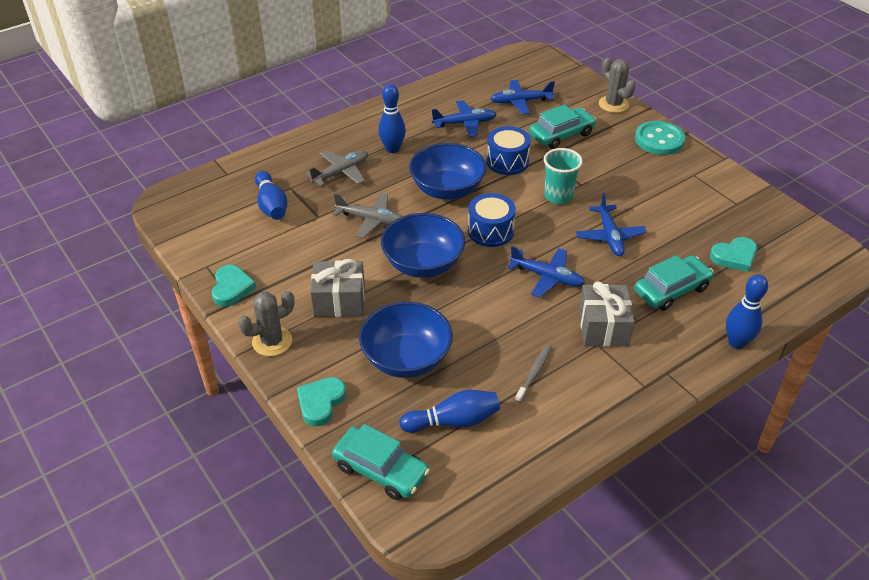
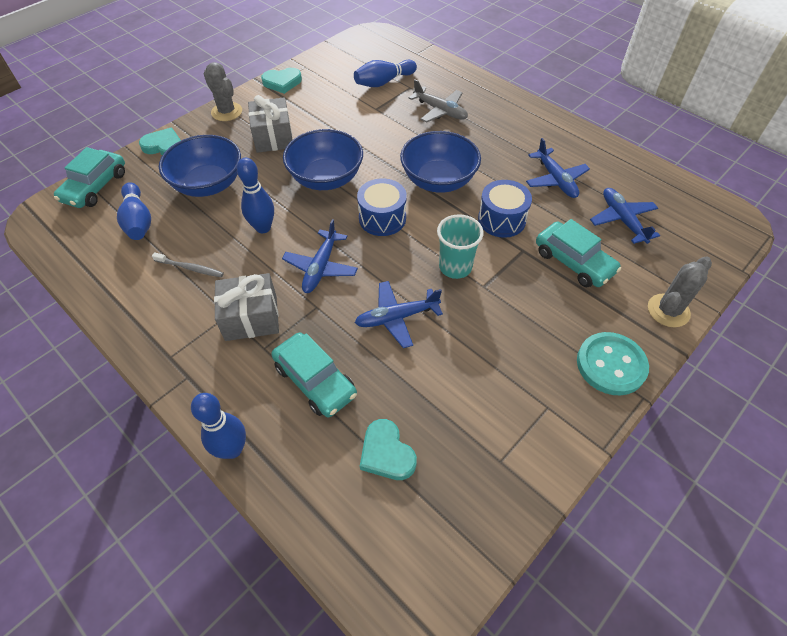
camera: 80 degrees right, 10 degrees up
grey plane [332,193,403,238] -> none
blue bowling pin [378,84,406,153] -> blue bowling pin moved to [237,158,274,233]

